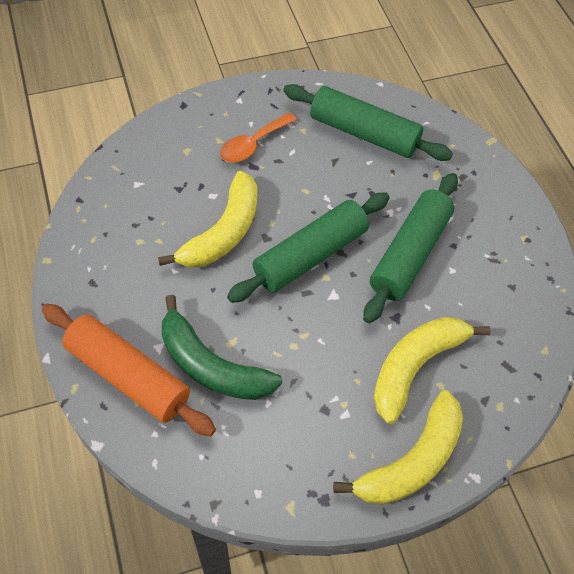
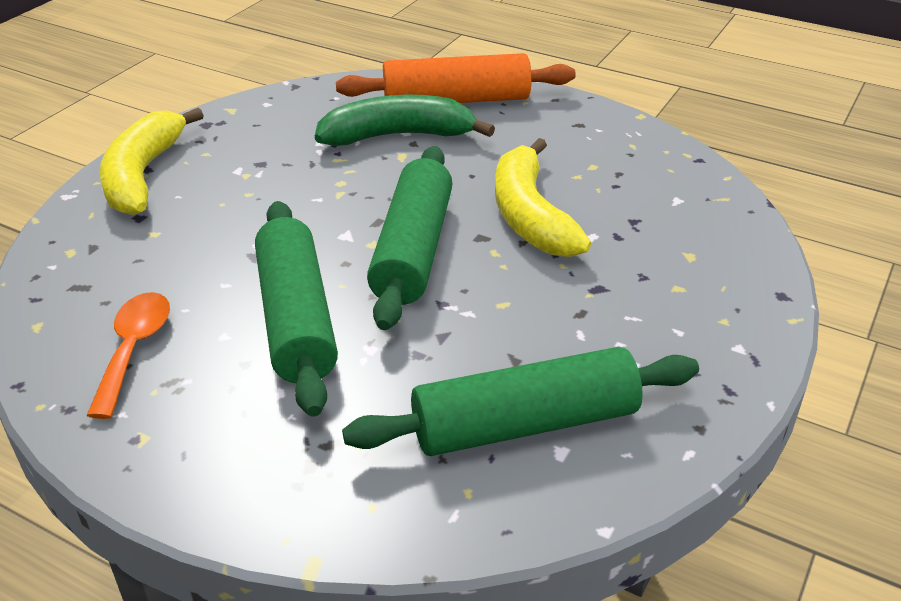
camera: 140 degrees right, 20 degrees down
orange spoon [220,113,297,163] -> orange spoon moved to [86,292,170,419]
yellow banana [374,317,490,424] -> none

